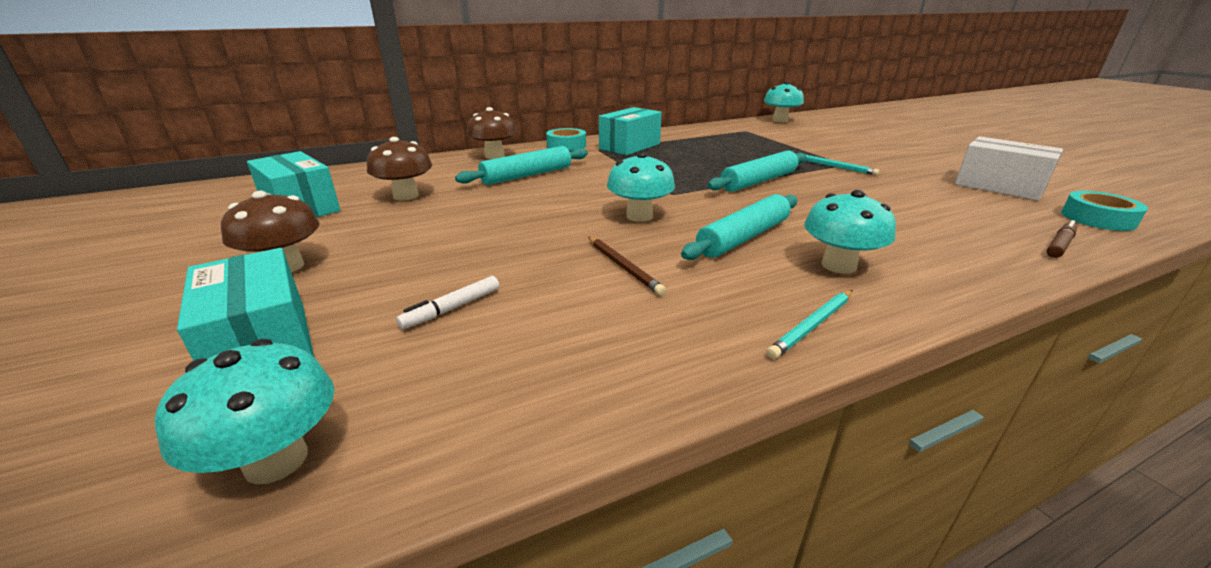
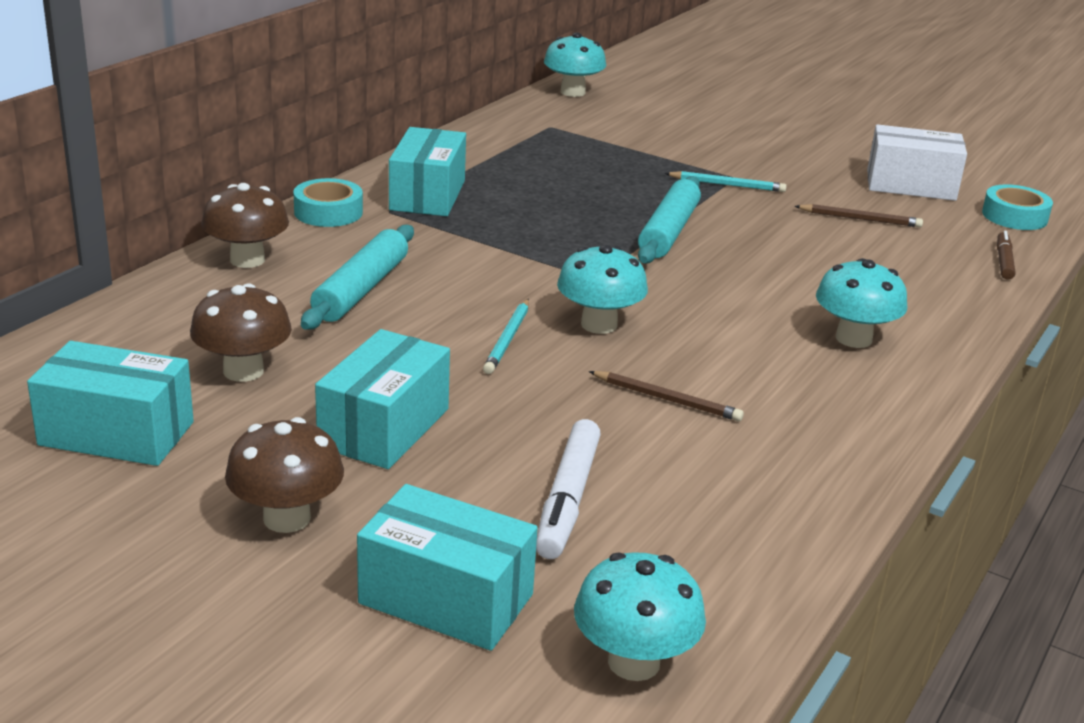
camera: 35 degrees left, 0 degrees up
white marker [396,276,499,329] -> white marker [536,419,601,559], size x1.66
turquoise rolling pin [681,194,798,260] -> none
turquoise pencil [766,290,852,359] -> turquoise pencil moved to [483,299,529,374]
none -> turquoise box [315,329,450,469]
none -> brown pencil [795,204,923,227]

